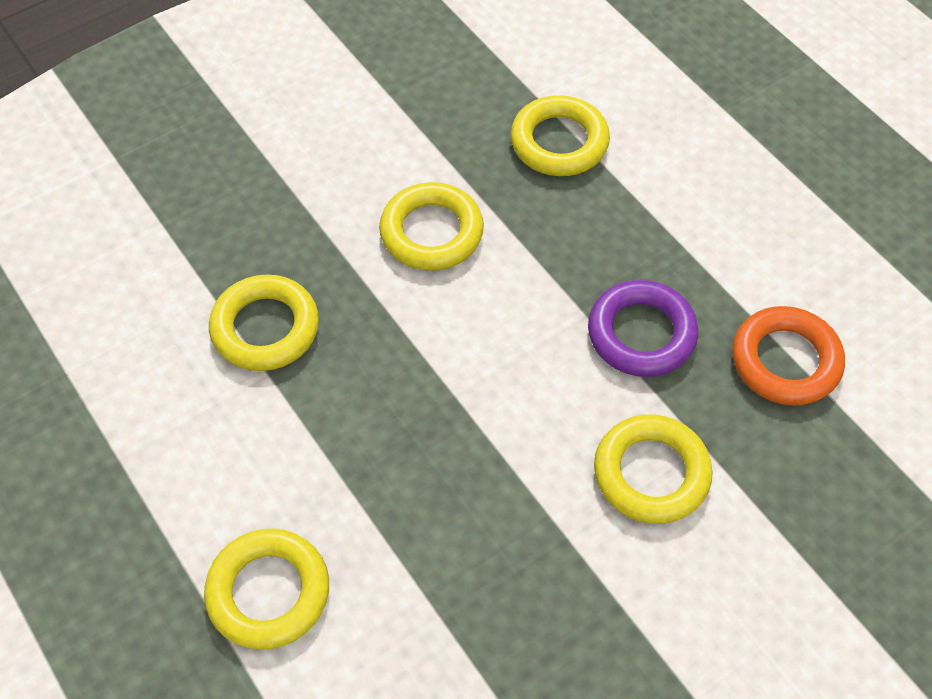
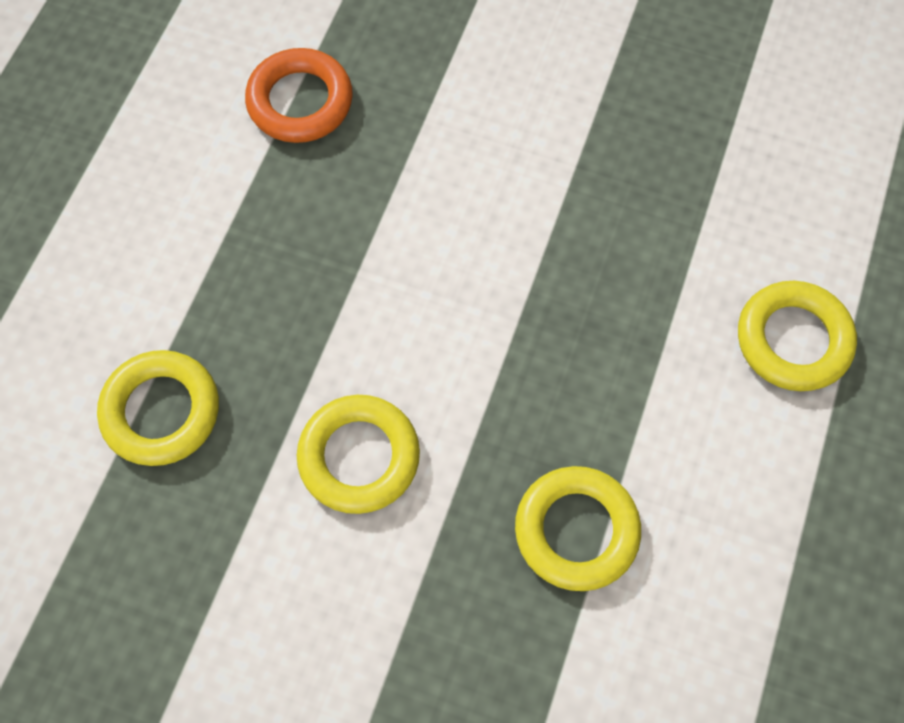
camera: 125 degrees left, 10 degrees up
purple ring [588,280,698,377] -> none
yellow ring [594,414,713,524] -> none

